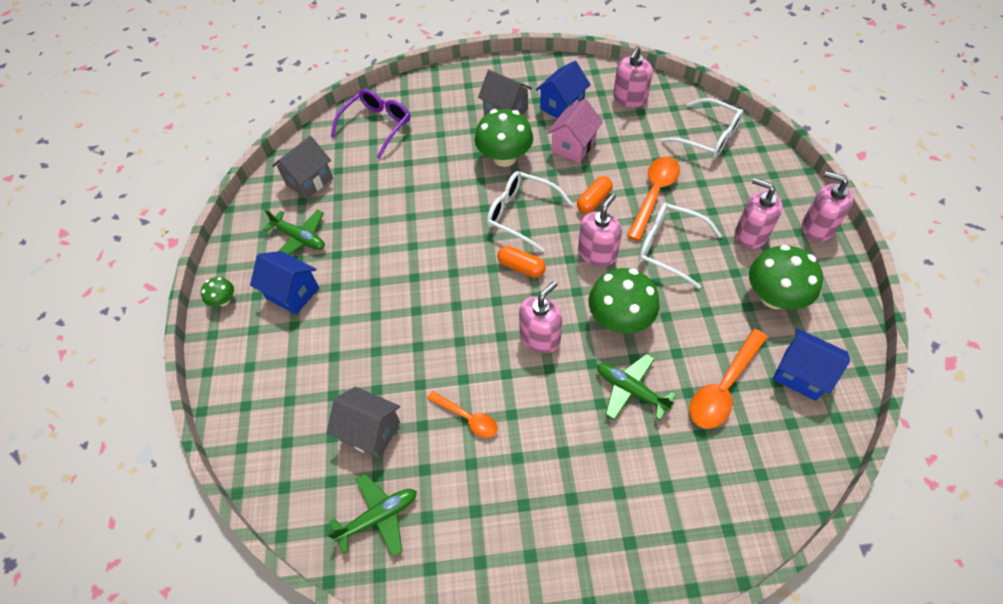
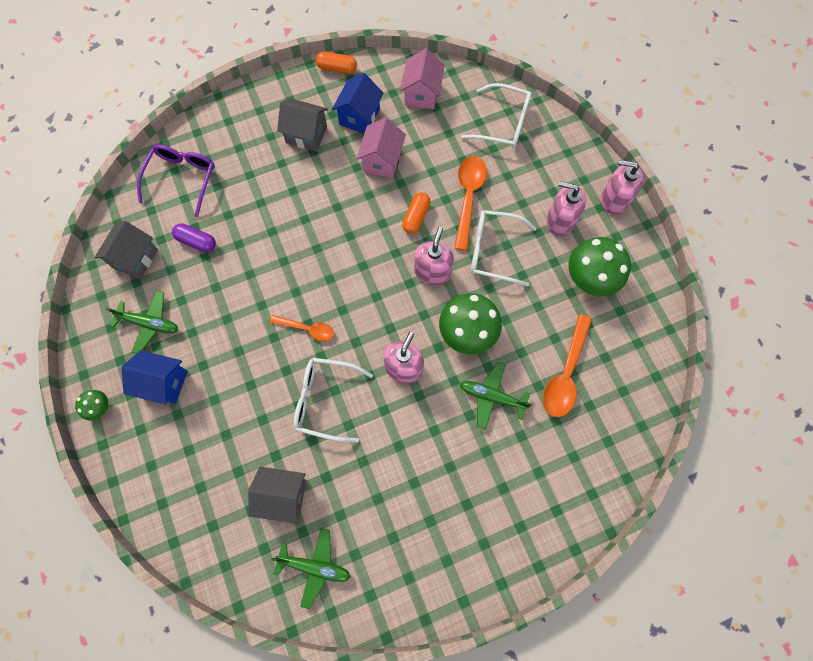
camera: 20 degrees left, 15 degrees up
green plane [327,474,417,557] -> green plane turned 60 degrees clockwise [271,528,351,609]
orange spoon [427,391,498,438] -> orange spoon moved to [270,315,334,341]
green mushroom [475,109,533,167] -> none
white glasses [487,171,572,252] -> white glasses moved to [293,358,373,443]
orange capsule [497,246,546,278] -> orange capsule moved to [316,52,357,74]
pink soap dispenser [613,46,653,107] -> pink house [400,48,445,109]
blue house [773,328,850,401] -> none
none -> purple capsule [172,223,216,252]

